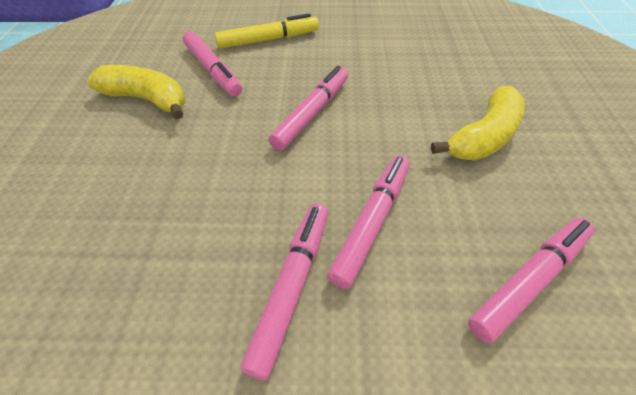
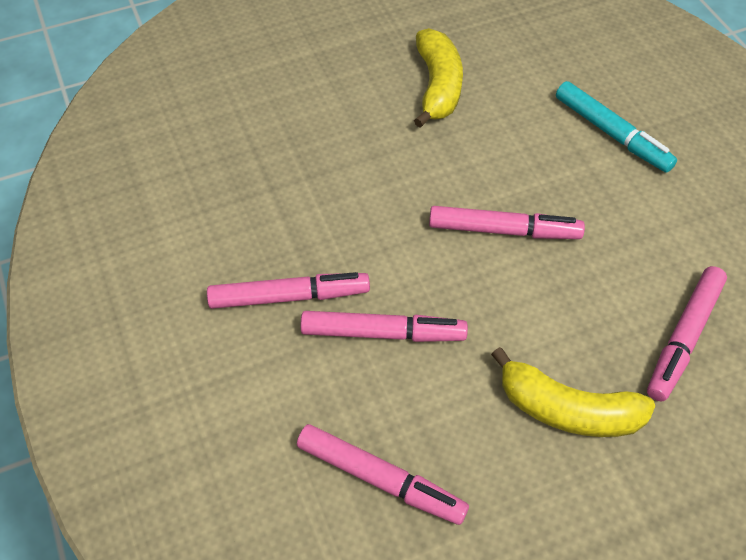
camera: 65 degrees right, 5 degrees up
pink marker [183,31,242,97] -> pink marker moved to [647,266,727,401]
yellow marker [215,13,319,49] -> turquoise marker [556,81,677,173]

